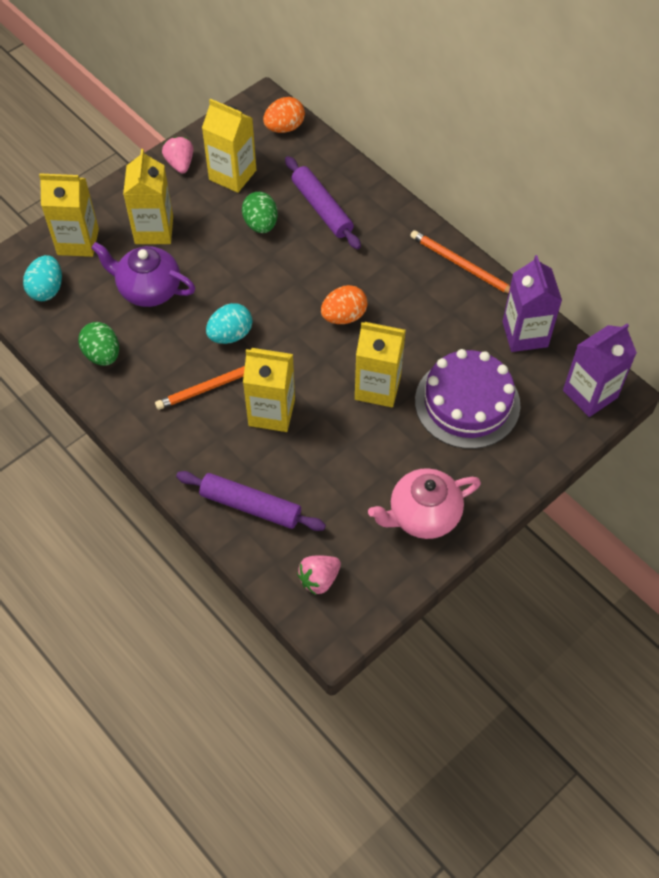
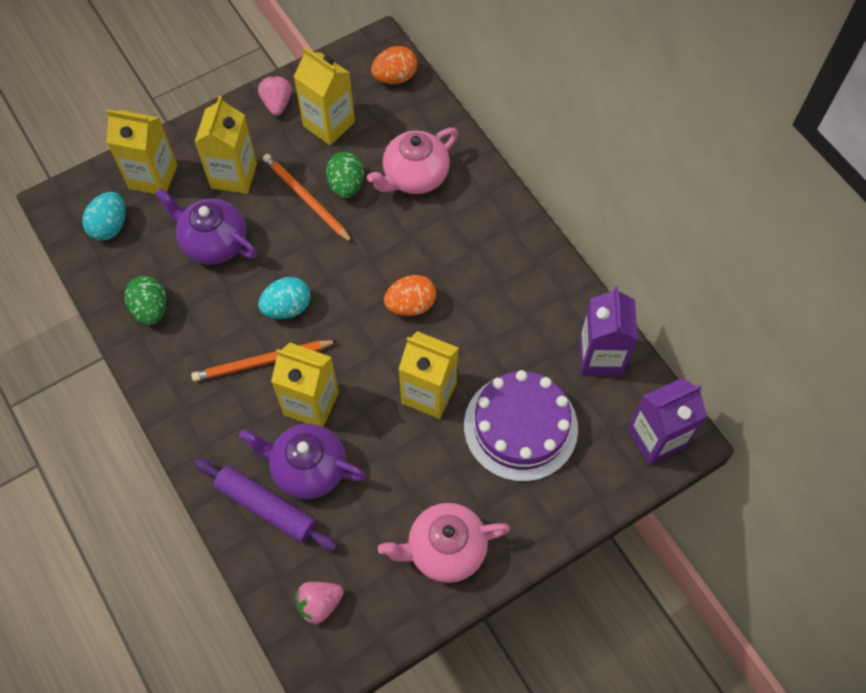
camera: 10 degrees right, 5 degrees up
purple rolling pin [285,156,361,249] -> pink teapot [367,128,458,194]
orange pencil [410,230,510,294] -> orange pencil moved to [263,154,353,243]
none -> purple teapot [239,424,366,499]

